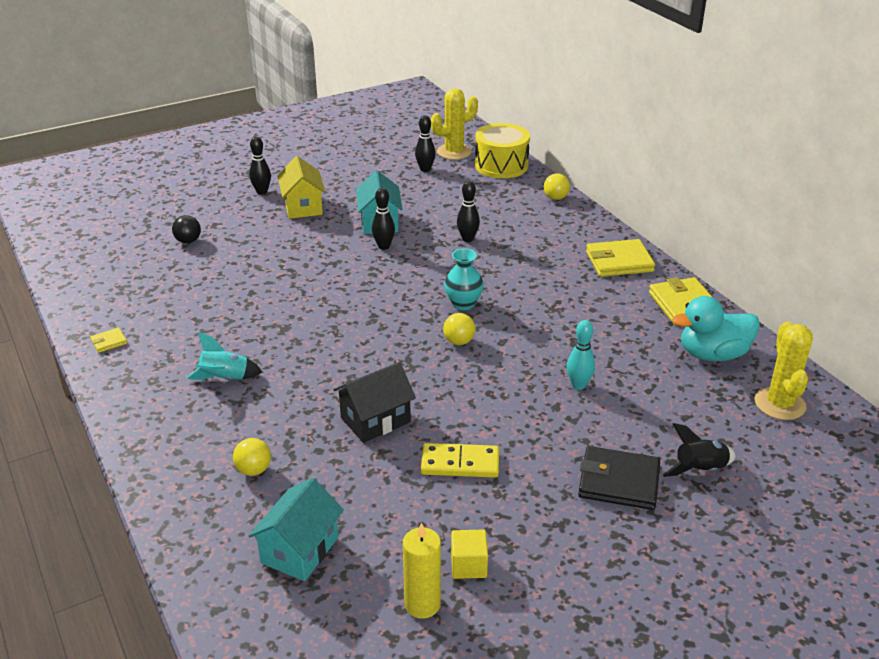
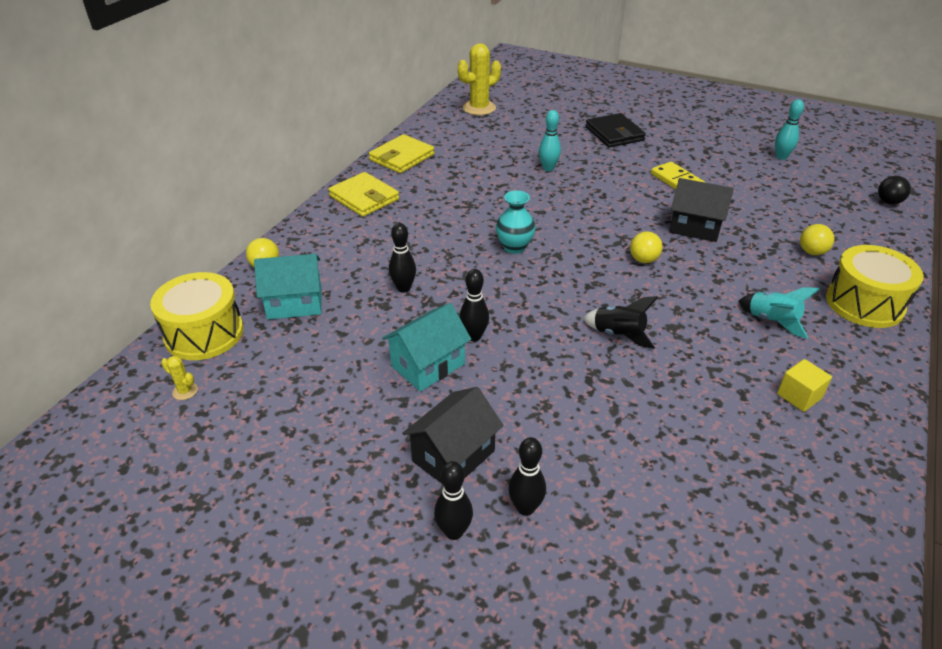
camera: 125 degrees left, 5 degrees up
yellow wallet [90,328,127,353] -> none
black ball [172,215,201,243] -> black ball moved to [878,176,911,205]
turquoise house [249,478,344,581] -> turquoise house moved to [254,254,322,320]
yellow house [277,156,326,219] -> black house [402,387,504,484]
yellow candle [403,523,441,619] -> turquoise bowling pin [775,99,804,160]
black bowling pin [415,115,436,172] -> black bowling pin moved to [508,437,546,516]
yellow cactus [431,88,478,160] -> yellow cactus [161,356,198,400], size x0.44
yellow ball [443,313,475,345] -> yellow ball moved to [630,232,663,263]
yellow cube [451,529,488,579] -> yellow cube moved to [777,359,832,412]
black rocket [663,423,736,477] -> black rocket moved to [583,296,658,349]
turquoise duck [672,296,760,361] -> none
none -> yellow drum [826,245,924,328]

